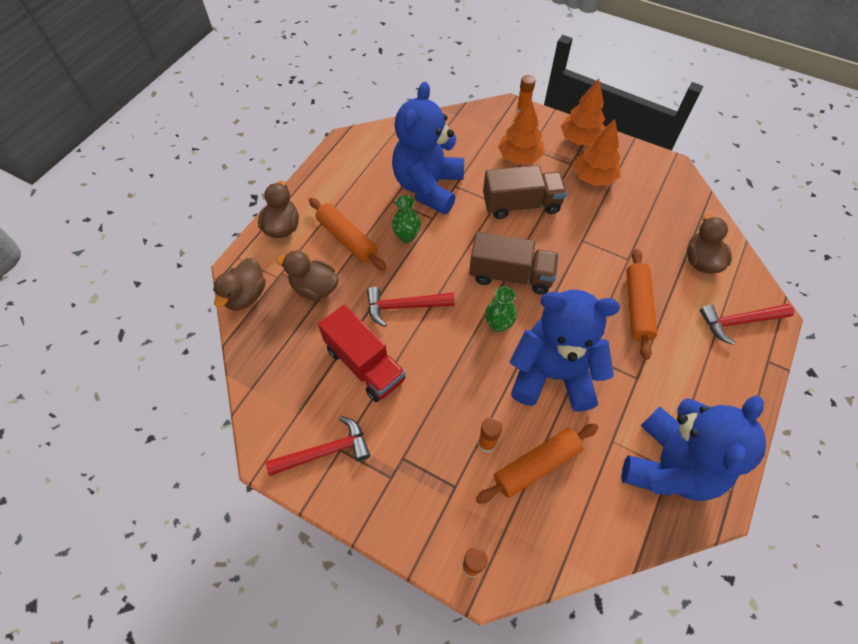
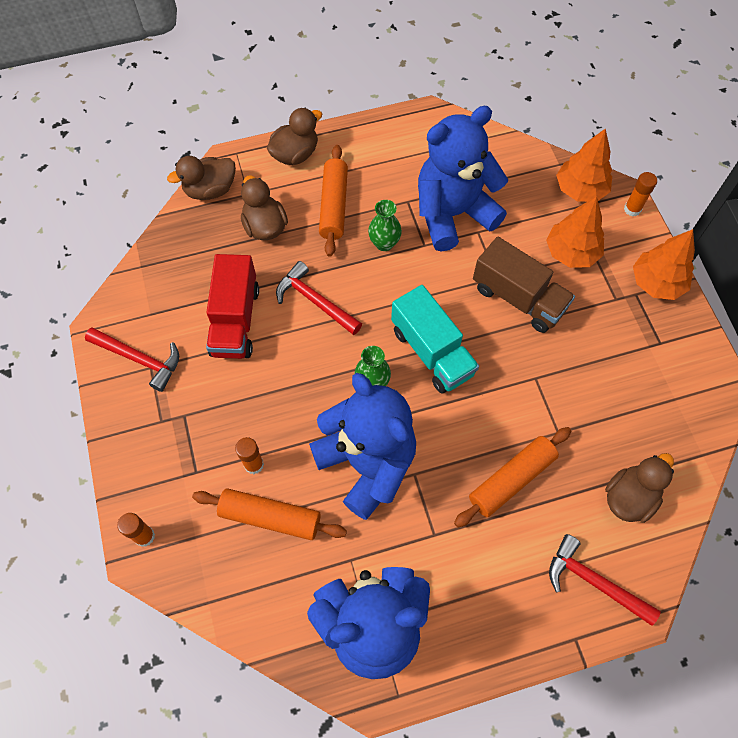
camera: 45 degrees right, 5 degrees up
brown truck [469,232,559,295] -> turquoise truck [391,285,479,394]
orange tree [573,119,621,186] -> orange tree moved to [556,128,612,202]

